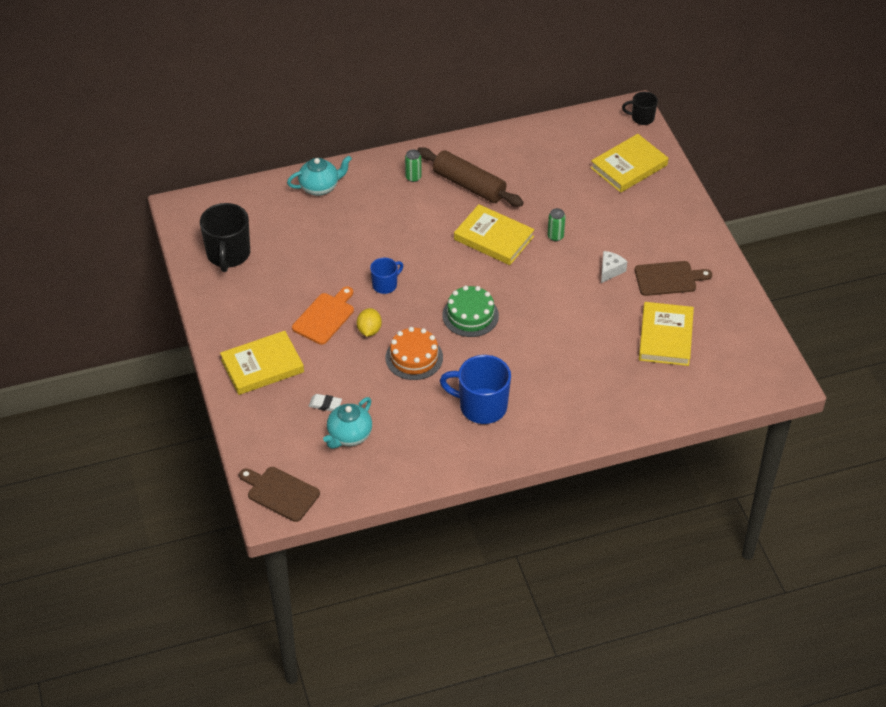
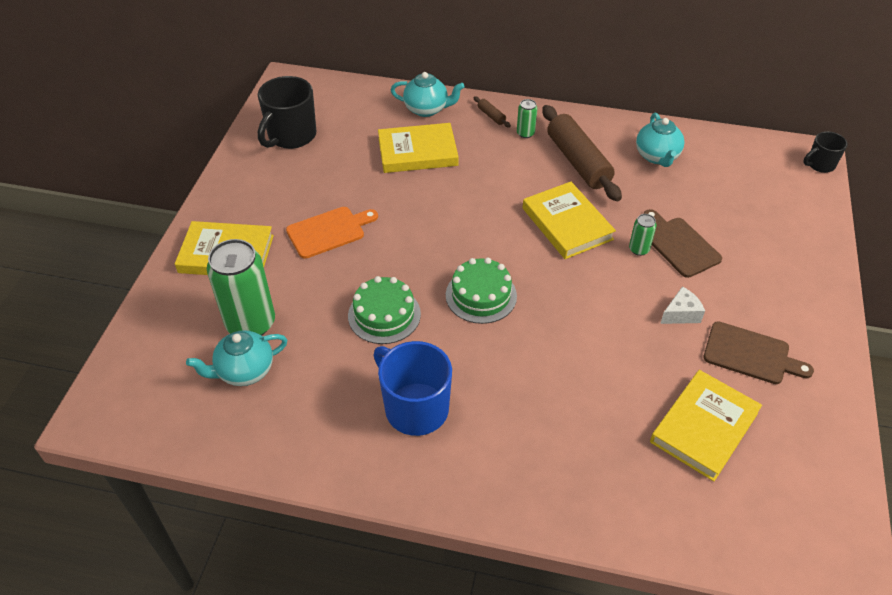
camera: 30 degrees right, 0 degrees up
brown cutting board [239,467,320,522] -> brown cutting board moved to [644,209,722,278]
white eraser [309,394,342,411] -> green can [207,239,275,335]
yellow lemon [357,308,382,337] -> none
blue mug [370,258,403,294] -> none
orange cake [386,327,443,380] -> green cake [348,276,421,344]
yellow book [590,134,668,193] -> yellow book moved to [378,123,459,173]
black mug [622,92,658,125] -> black mug turned 60 degrees counterclockwise [803,131,848,173]
none -> brown rolling pin [474,96,511,128]
none -> turquoise teapot [636,113,684,167]

